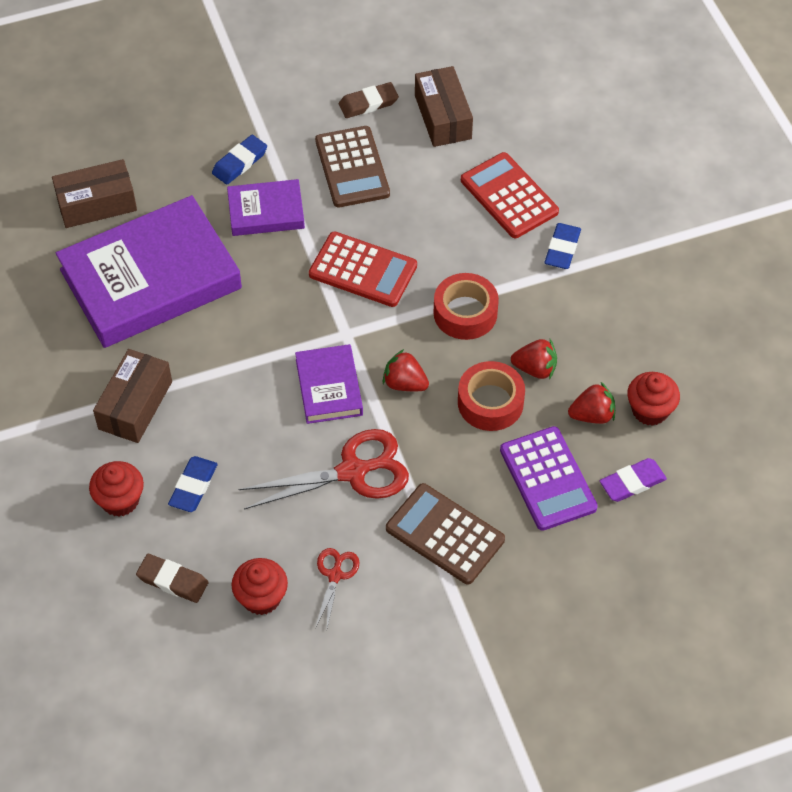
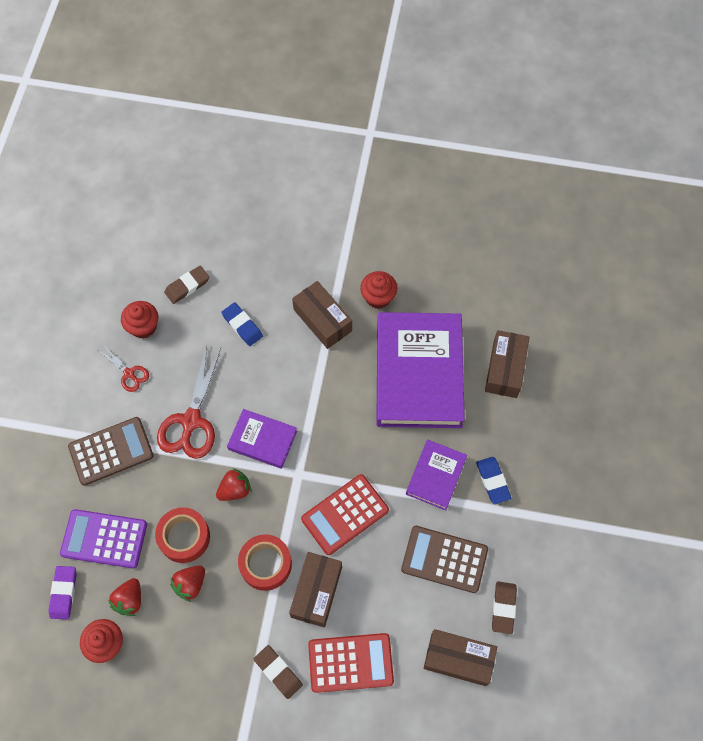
camera: 120 degrees right, 10 degrees up
red cupcake [89,461,144,517] -> red cupcake moved to [360,271,397,309]
blue eraser [544,223,581,269] -> brown eraser [254,645,303,699]
none -> brown box [289,552,342,627]

